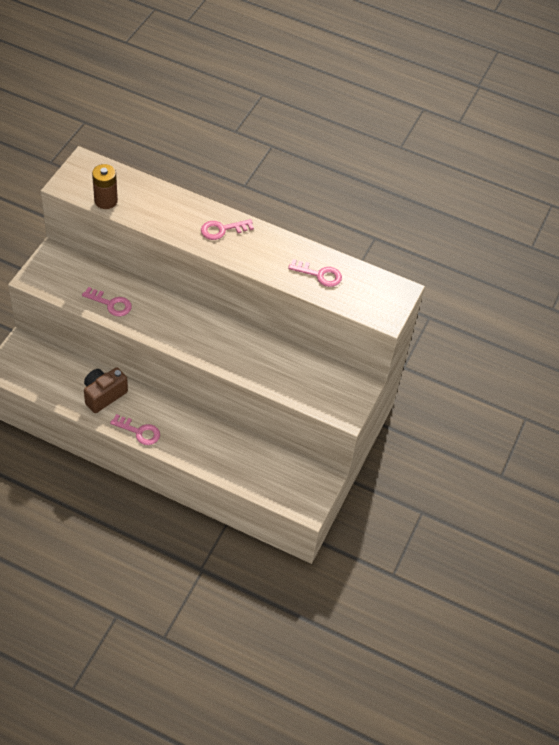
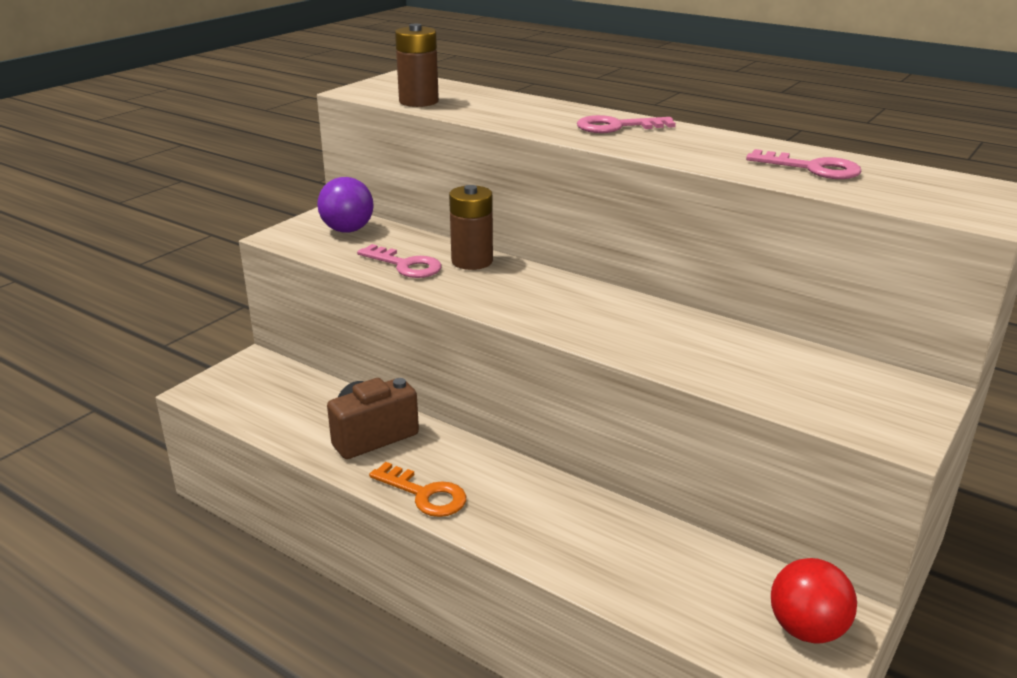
camera: 15 degrees right, 25 degrees down
pink key [110,414,160,445] -> orange key [369,462,466,517]
none -> purple ball [317,177,374,232]
none -> brown battery [449,185,493,270]
none -> red ball [771,558,857,644]

